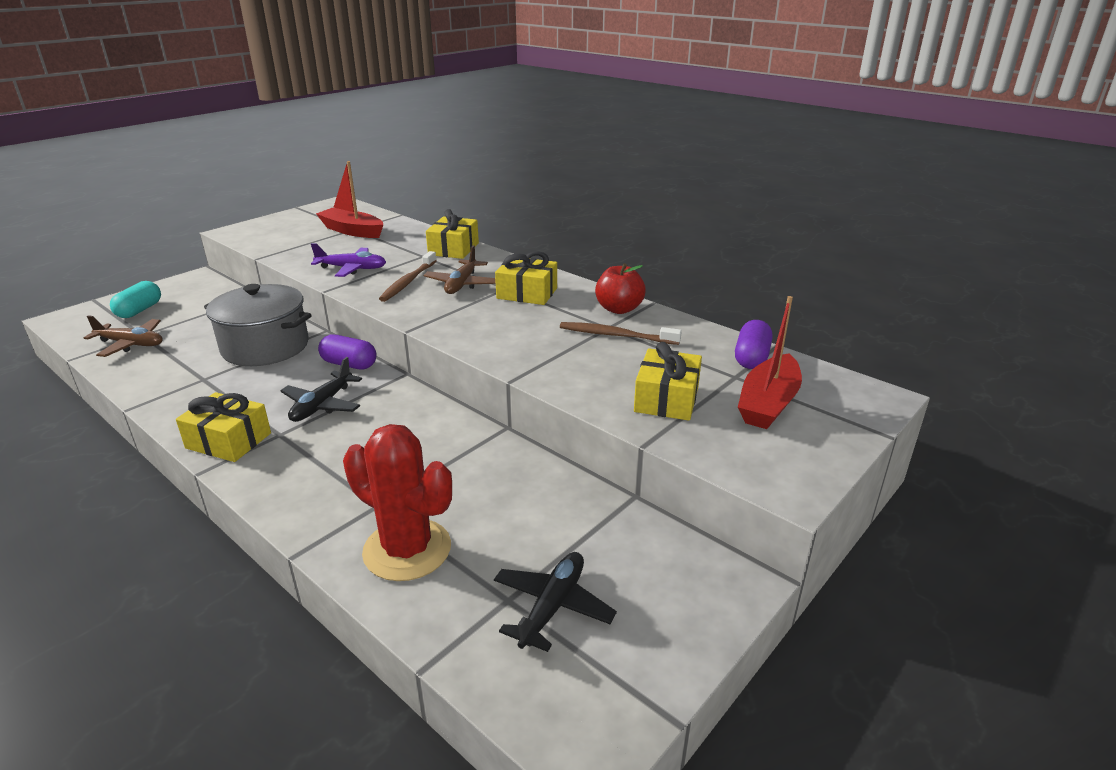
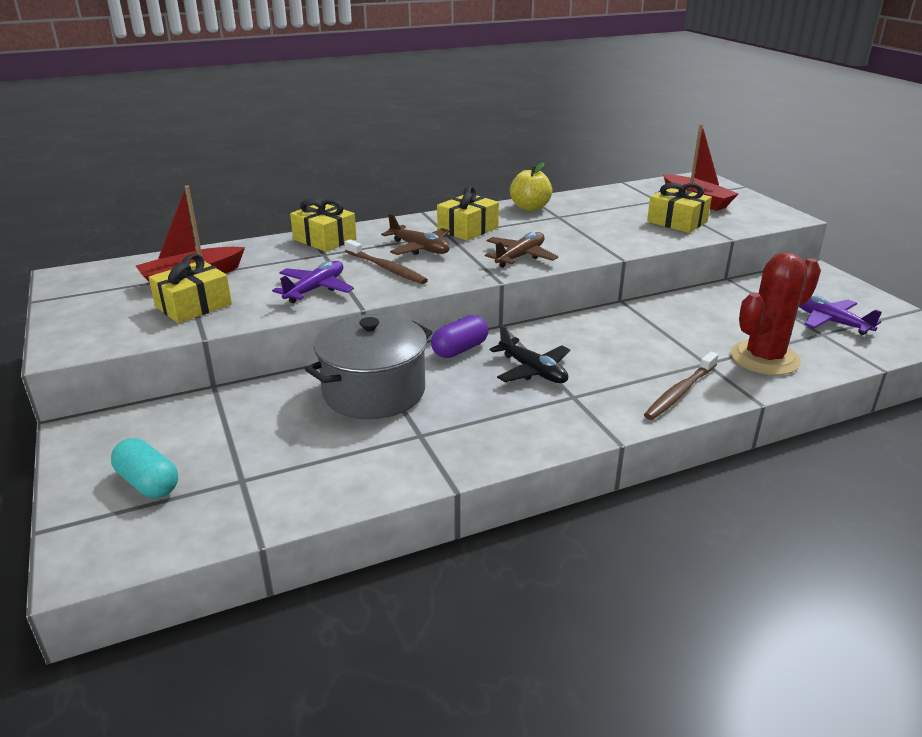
camera: 65 degrees left, 0 degrees up
brown plane [84,315,163,357] -> brown plane moved to [485,232,558,268]
yellow gift [176,392,271,462] -> yellow gift moved to [149,254,232,323]
black plane [494,552,617,652] -> purple plane [800,296,882,335]
brown toothbrush [560,322,682,345] -> brown toothbrush moved to [644,352,718,420]
red apple [595,263,646,314] -> yellow apple [510,162,552,211]
purple capsule [735,320,772,369] -> none

